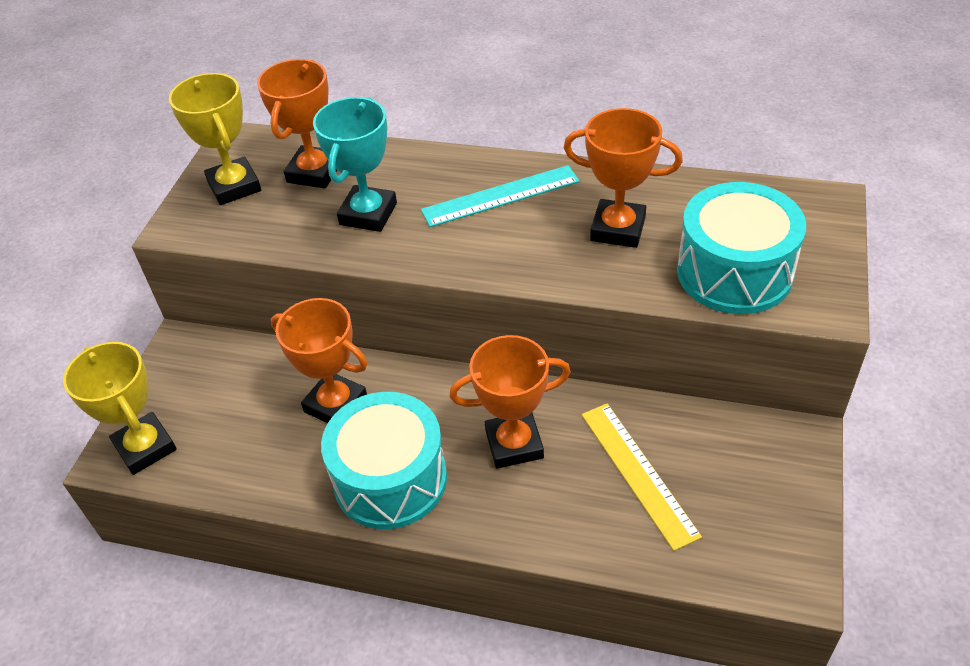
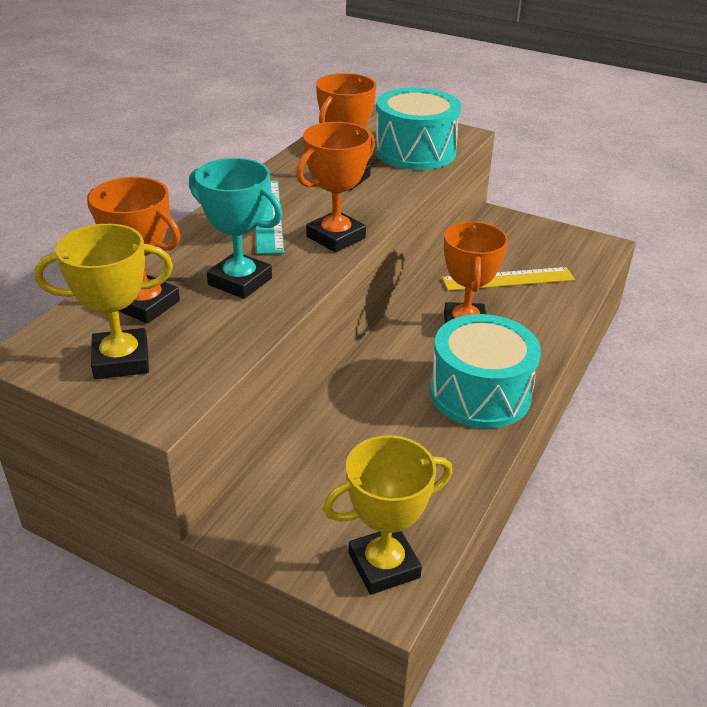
camera: 80 degrees left, 10 degrees down
orange trophy [271,298,367,423] -> orange trophy moved to [296,122,375,253]

